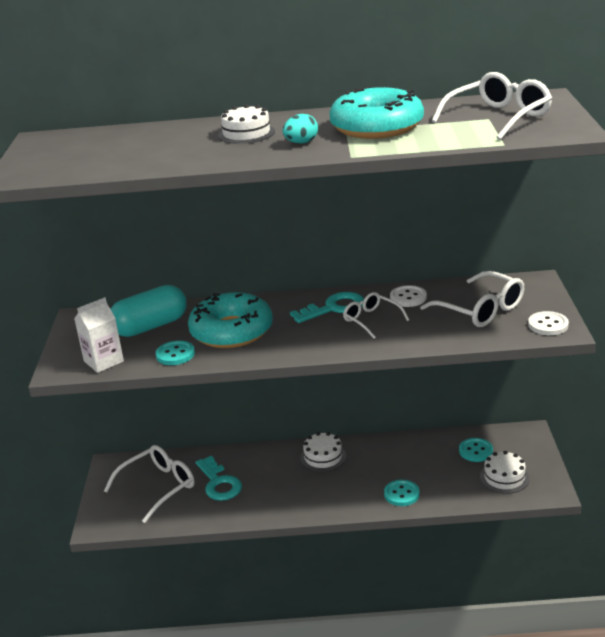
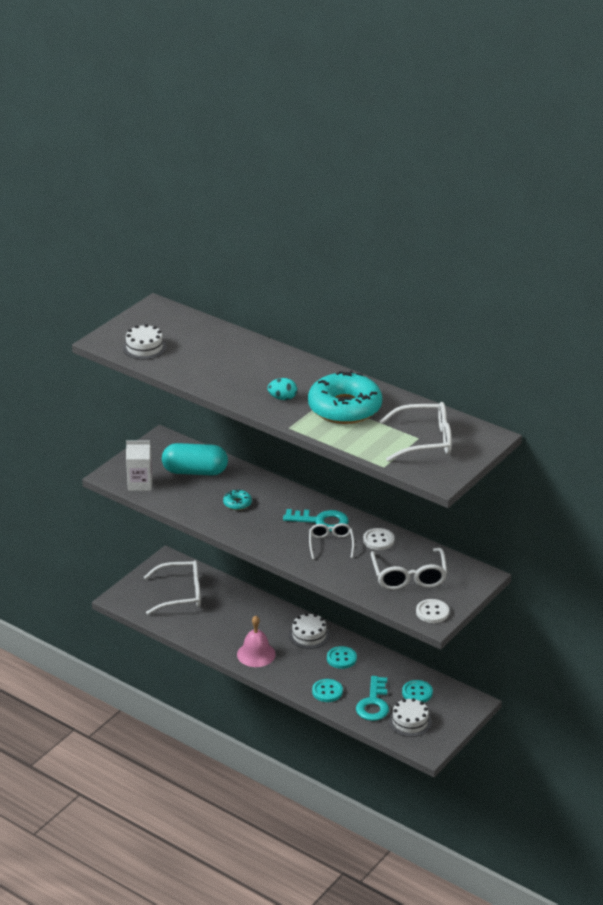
camera: 35 degrees right, 5 degrees up
turquoise button [156,340,195,365] -> turquoise button moved to [327,646,357,669]
turquoise donut [188,292,273,348] -> turquoise donut [223,489,252,510], size x0.42
turquoise key [195,456,242,501] -> turquoise key moved to [356,676,389,721]
white cake [218,104,275,144] -> white cake moved to [123,324,167,360]
none -> pink bell [237,615,276,667]

